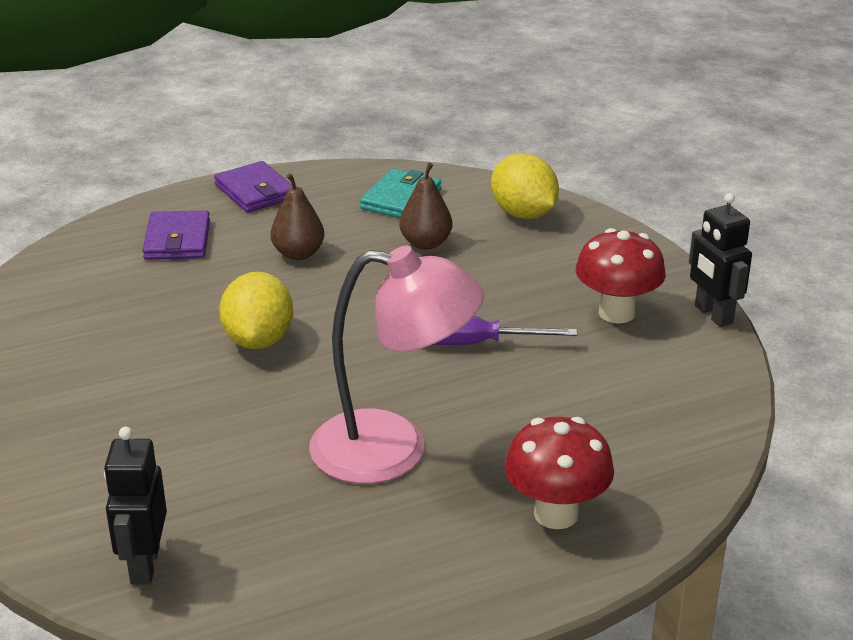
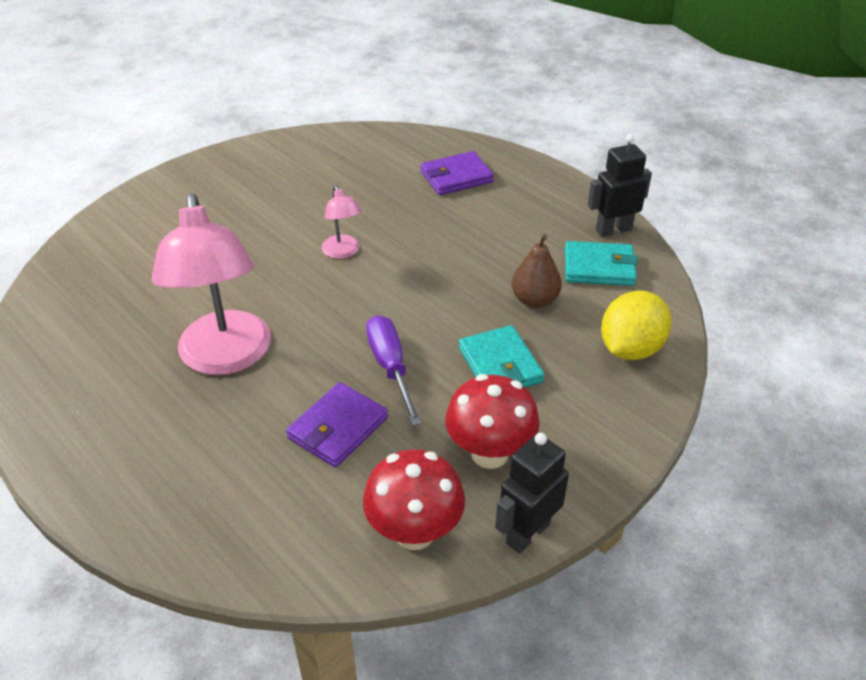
camera: 70 degrees right, 10 degrees up
black robot [104,427,167,585] -> black robot moved to [588,134,652,237]
purple wallet [214,161,292,213] -> purple wallet moved to [286,382,388,467]
yellow lemon [219,272,293,349] -> pink lamp [322,185,362,259]
brown pear [271,173,324,260] -> none
red mushroom [505,417,614,529] -> red mushroom moved to [363,449,465,550]
none -> turquoise wallet [459,325,545,387]

